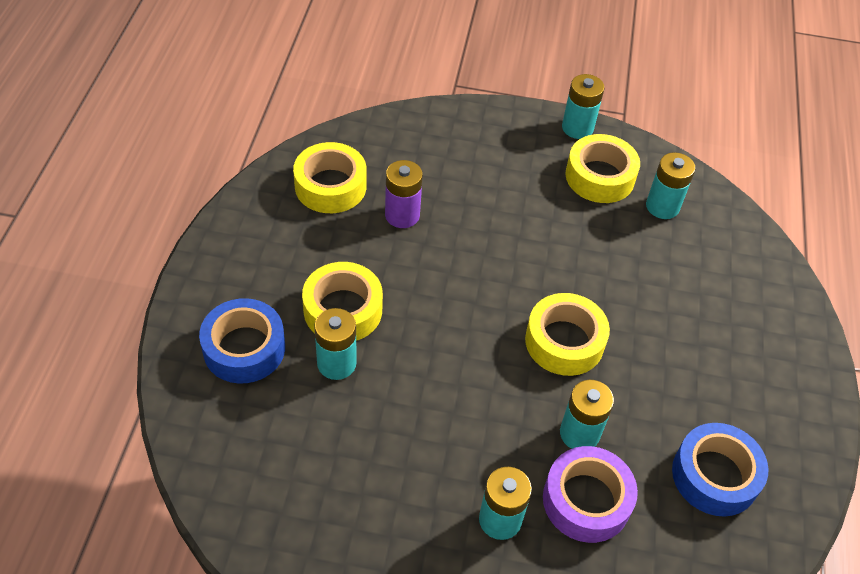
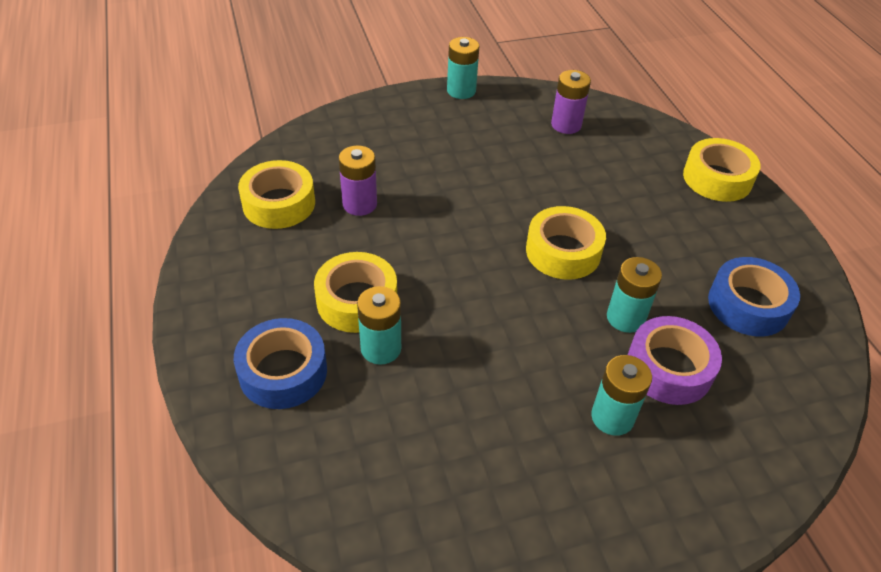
camera: 25 degrees left, 5 degrees down
yellow tape [565,134,640,203] -> yellow tape moved to [683,138,761,202]
turquoise battery [646,152,695,219] -> purple battery [551,70,591,134]

